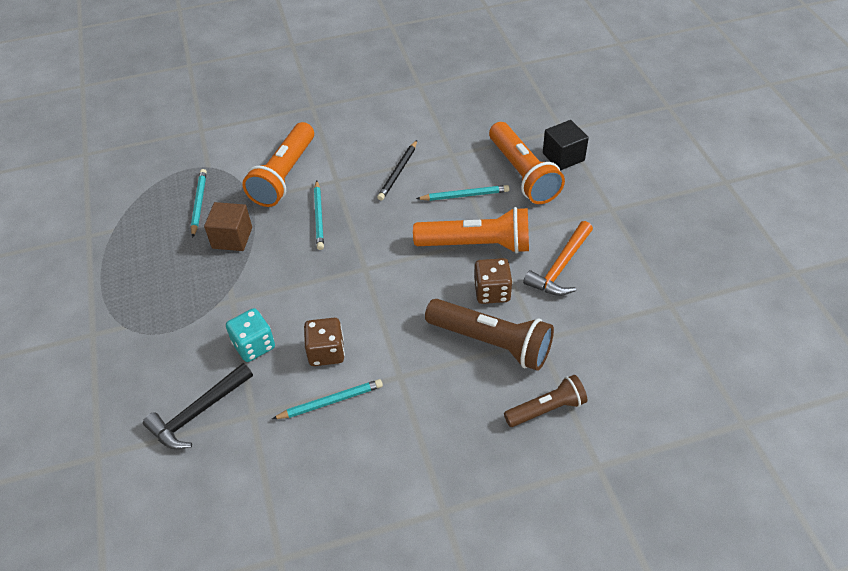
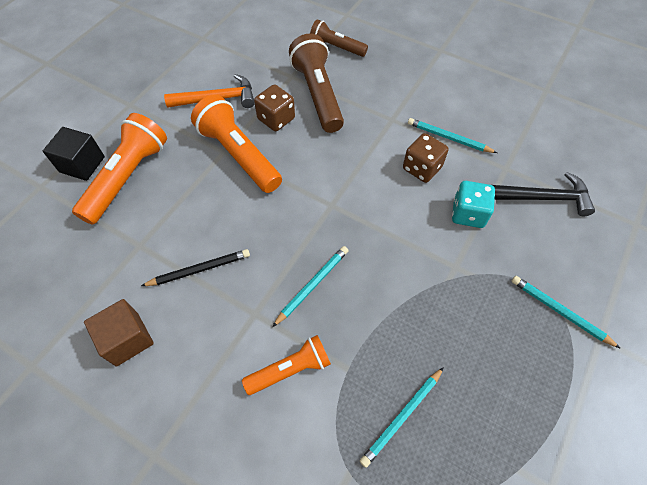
camera: 135 degrees left, 10 degrees up
brown cube [204,202,252,251] -> brown cube moved to [84,299,154,366]
orange flashlight [242,122,314,207] -> orange flashlight [242,335,331,395], size x0.61
turquoise pencil [416,185,509,201] -> turquoise pencil moved to [511,276,621,349]

